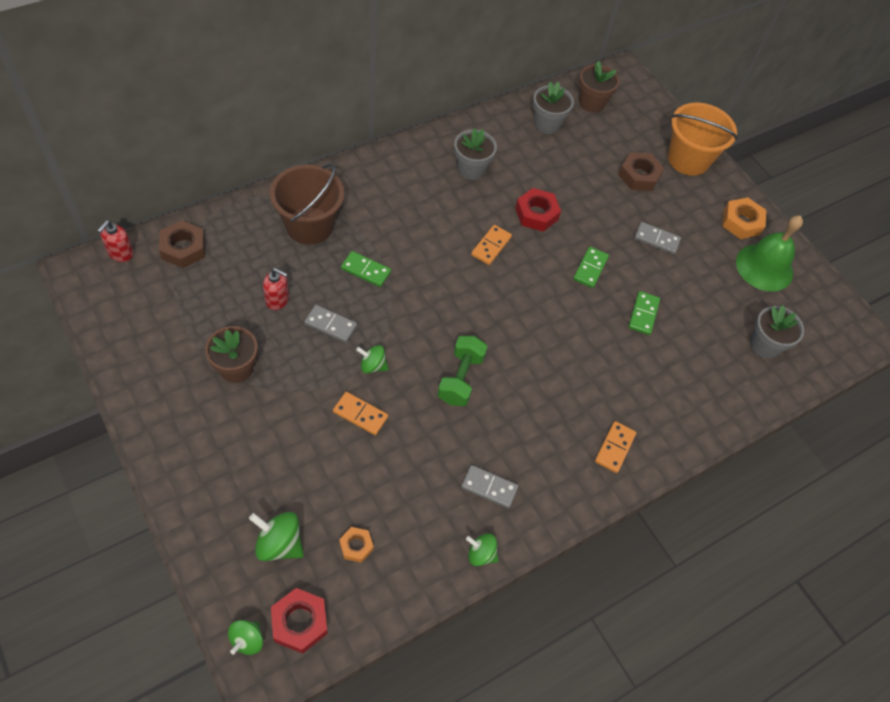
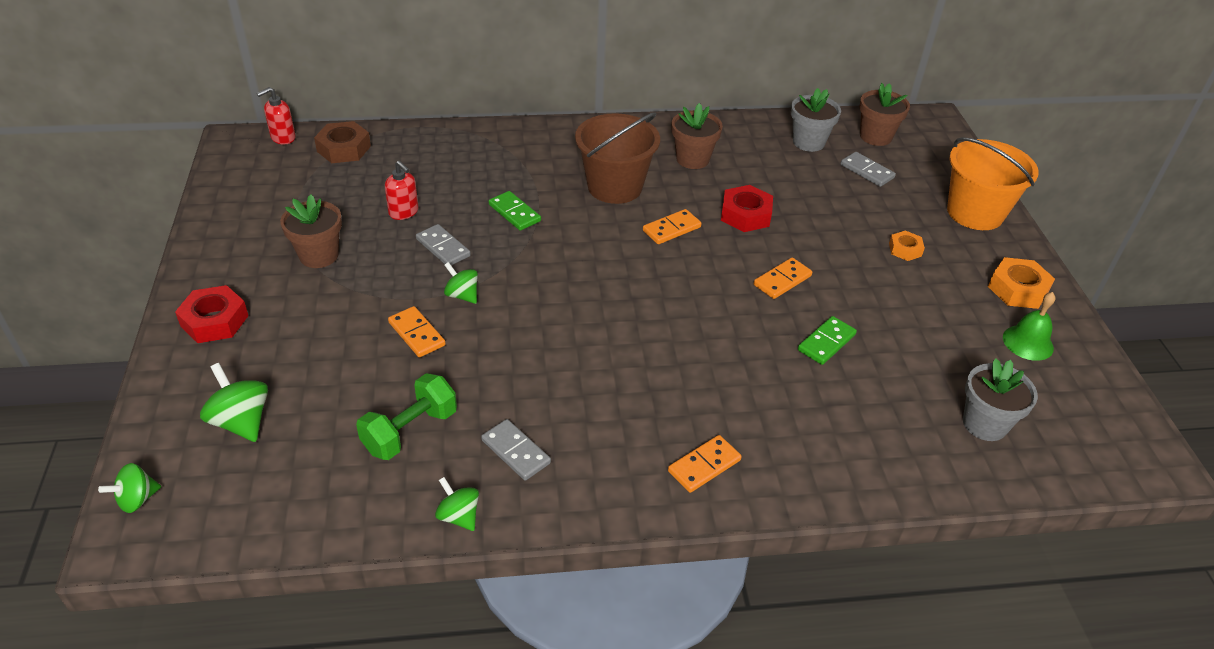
camera: 30 degrees right, 15 degrees down
brown bucket [270,164,344,245] -> brown bucket moved to [575,112,660,204]
red nut [271,588,328,654] -> red nut moved to [175,285,249,343]
orange nut [339,527,374,563] -> orange nut moved to [889,230,925,261]
green dumbbell [437,336,488,406] -> green dumbbell moved to [356,373,457,460]
grey flower pot [454,128,497,180] -> brown flower pot [672,103,723,169]
green domino [573,247,609,288] -> orange domino [754,258,813,299]
brown nut [619,152,664,191] -> none
grey domino [634,222,681,254] -> grey domino moved to [841,152,896,187]
green bell [736,216,803,292] -> green bell [1003,292,1056,361], size x0.61

